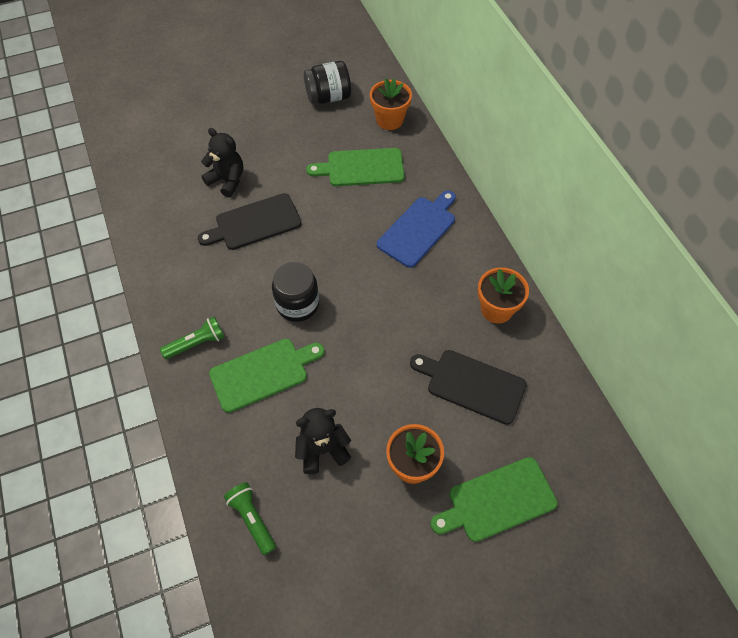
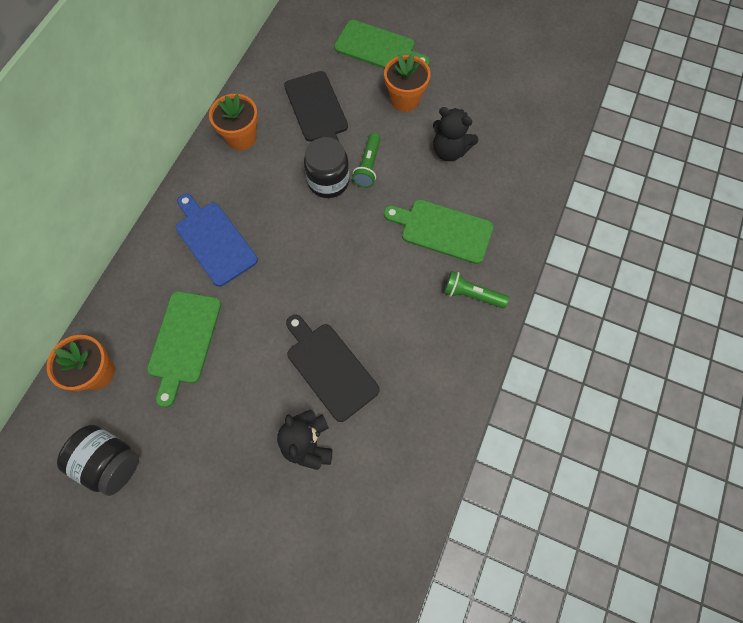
camera: 135 degrees left, 10 degrees up
black cutting board [198,193,302,250] -> black cutting board turned 150 degrees counterclockwise [286,315,380,422]
green flashlight [224,482,276,555] -> green flashlight moved to [352,133,381,188]
black jar [272,262,319,322] -> black jar moved to [304,137,349,198]
green cutting board [306,148,404,186] -> green cutting board turned 60 degrees clockwise [147,291,221,407]
blue cutting board [377,191,456,268] -> blue cutting board turned 60 degrees clockwise [176,194,258,287]

